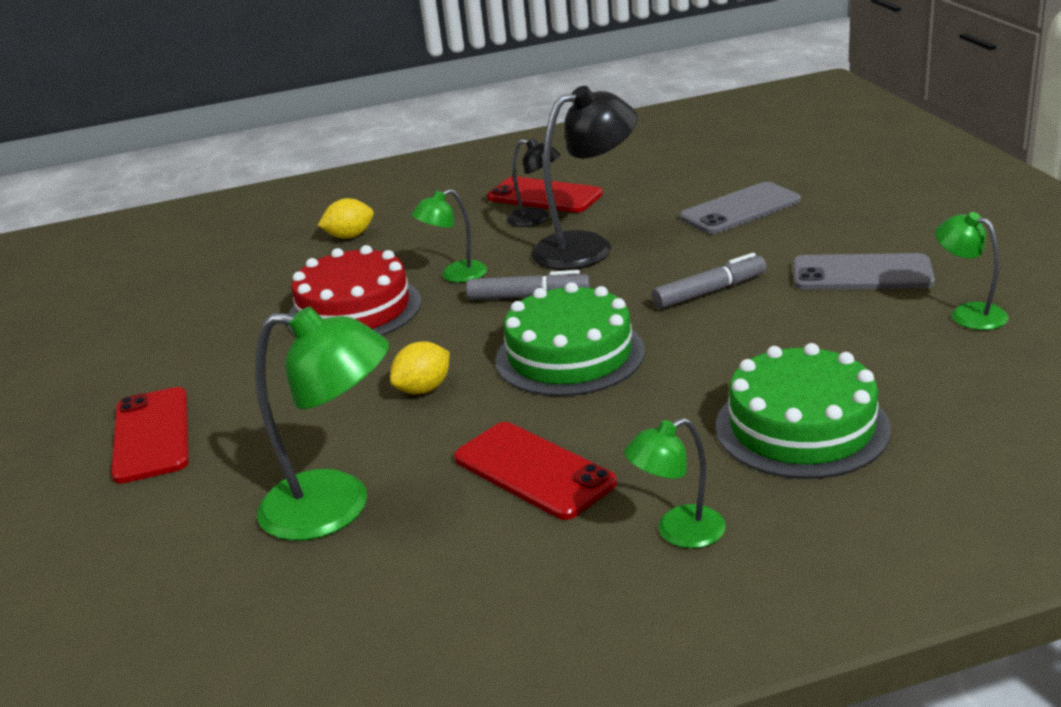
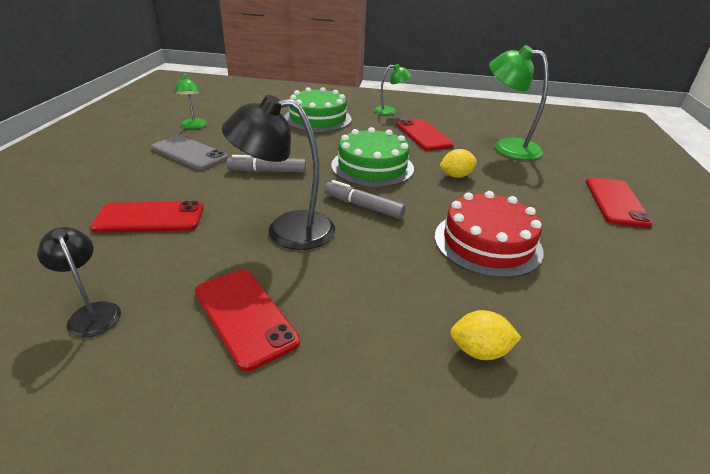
camera: 160 degrees left, 5 degrees up
green lamp [411,189,487,283] -> none
black lamp [507,138,561,227] -> black lamp moved to [37,227,121,338]
grey phone [680,182,801,234] -> red phone [90,201,204,233]

